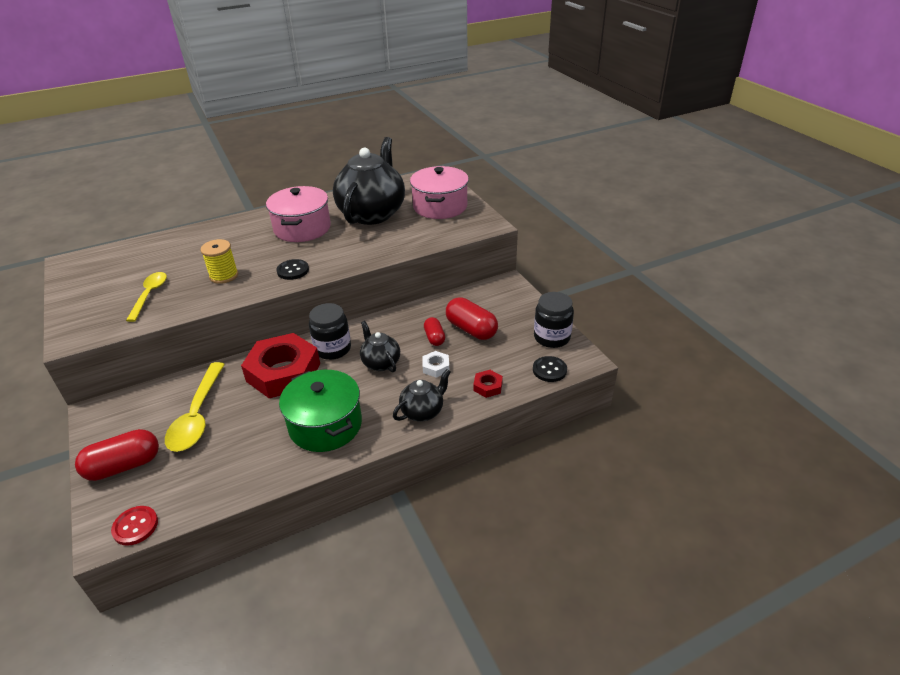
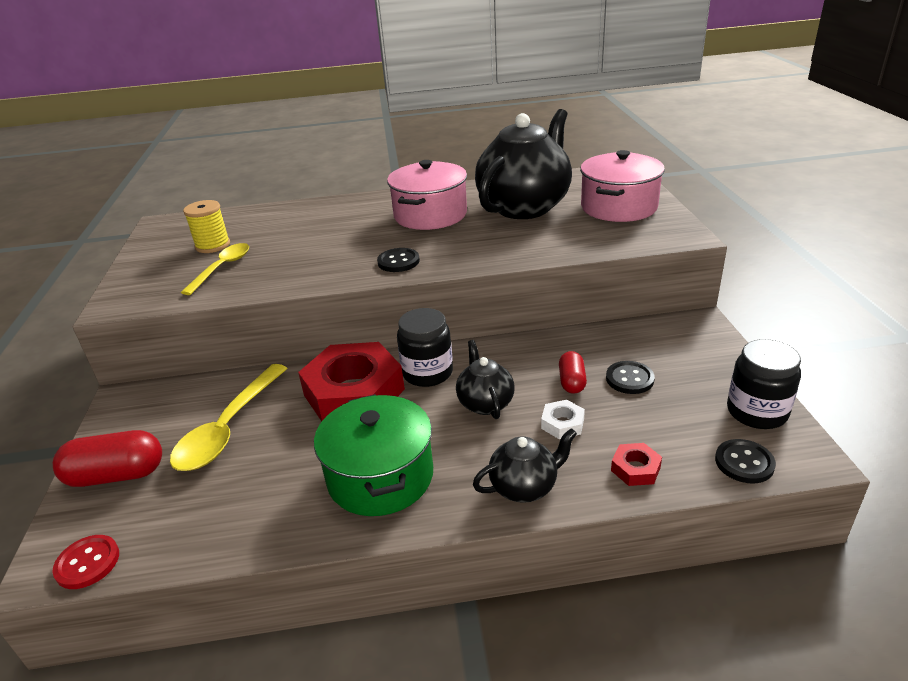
camera: 20 degrees right, 5 degrees down
yellow spool [200,239,238,284] -> yellow spool moved to [183,200,230,253]
red capsule [446,297,498,340] -> black button [606,361,655,394]

